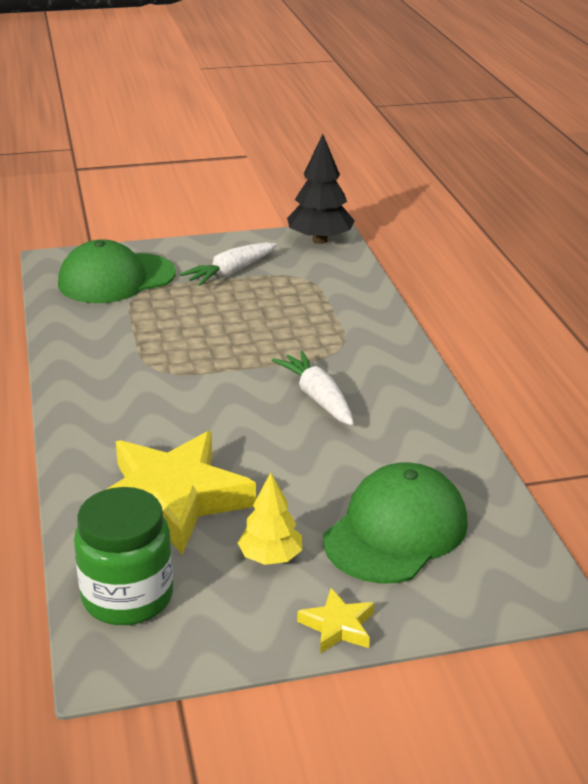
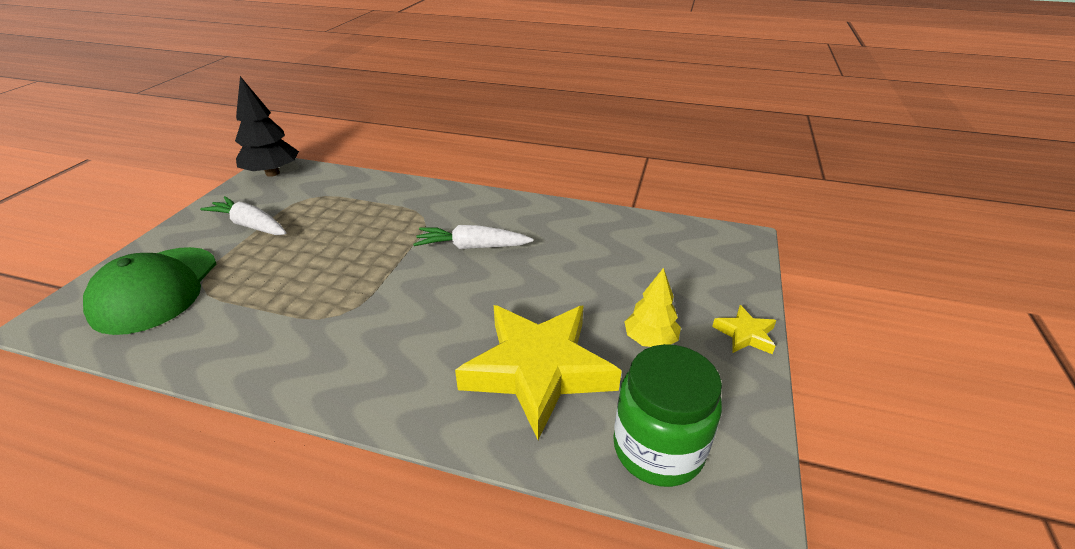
camera: 60 degrees left, 5 degrees up
white carrot [180,242,277,286] -> white carrot turned 135 degrees clockwise [200,196,287,235]
green cap [323,463,468,584] -> none

